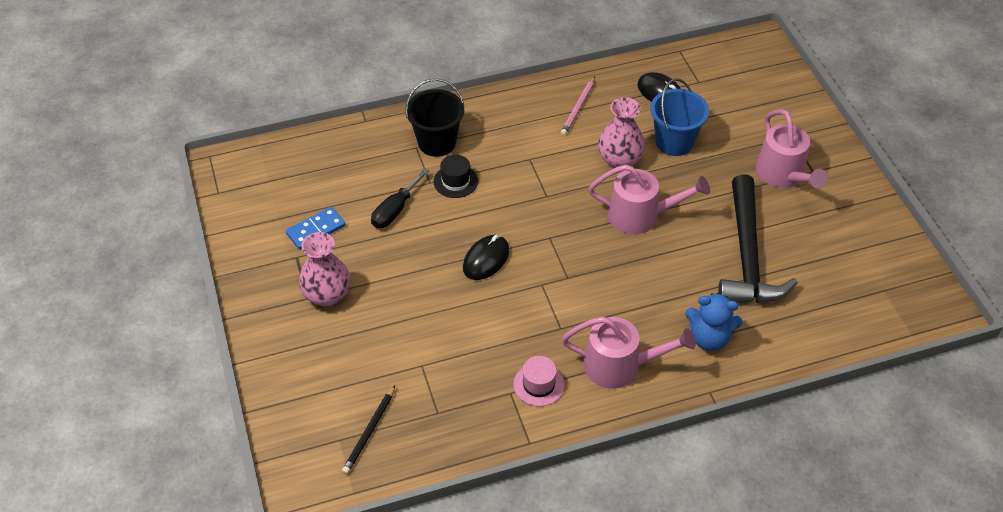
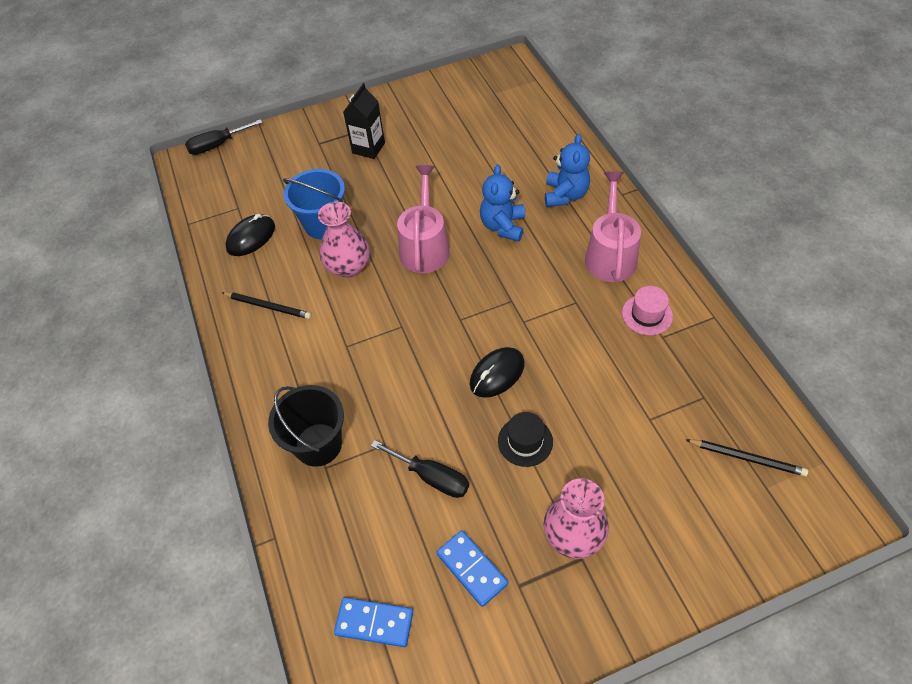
camera: 90 degrees left, 5 degrees up
black hat [434,155,478,198] -> black hat moved to [498,412,553,467]
black mouse [463,235,509,280] -> black mouse turned 75 degrees counterclockwise [470,347,525,398]
pink pencil [561,77,595,135] -> black pencil [222,292,312,319]
black hammer [718,174,798,303] -> none
pink watering can [756,109,828,189] -> black carton [343,83,385,159]
none -> black screwdriver [185,119,262,155]
none -> blue domino [334,597,413,647]
none -> blue teddy bear [480,164,525,242]

